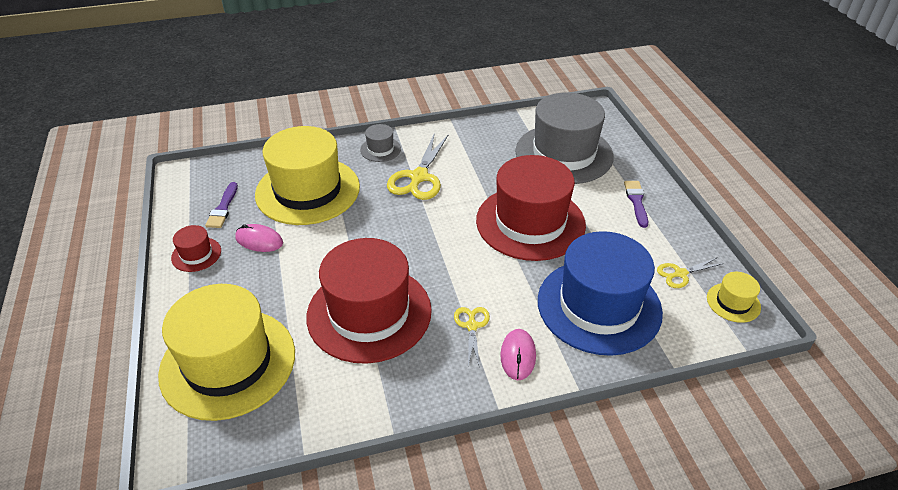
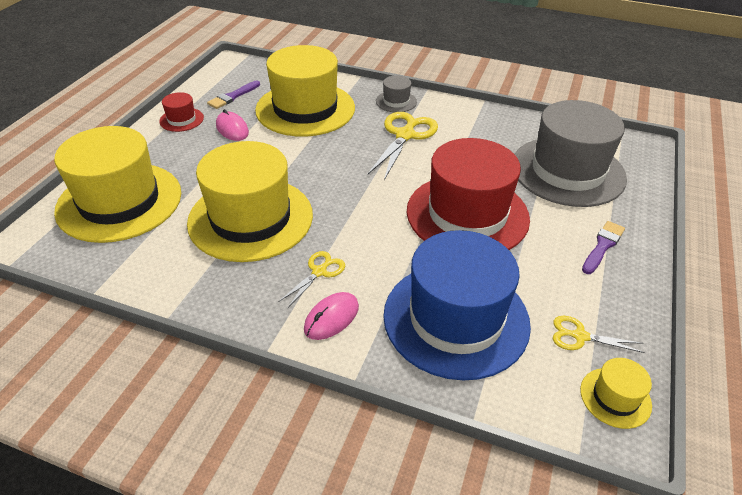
camera: 35 degrees right, 0 degrees up
red hat [306,238,432,364] -> yellow hat [187,141,313,262]
yellow scissors [387,133,449,200] -> yellow scissors turned 150 degrees clockwise [368,112,438,180]

